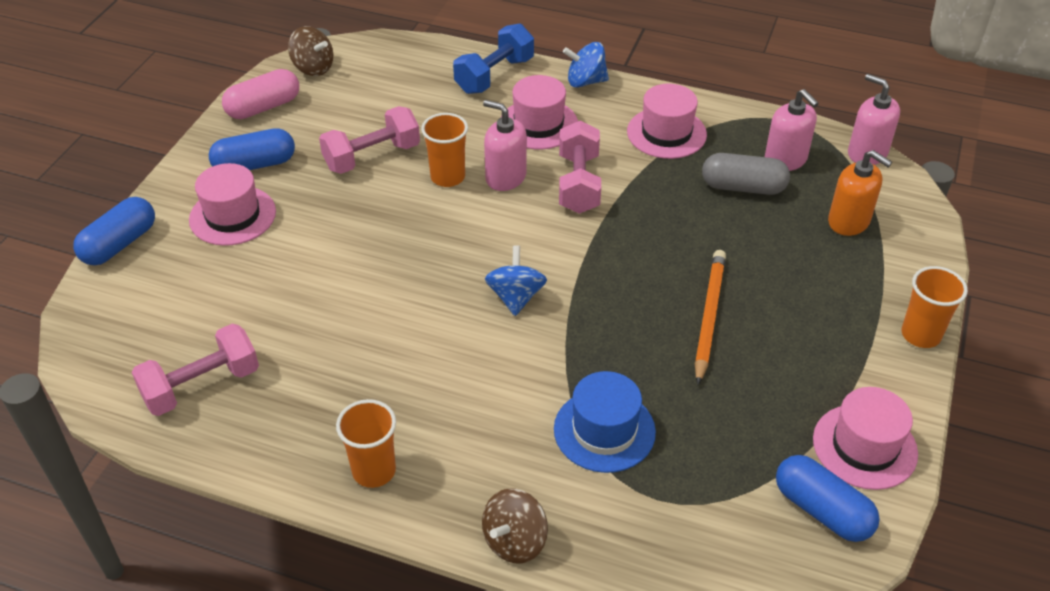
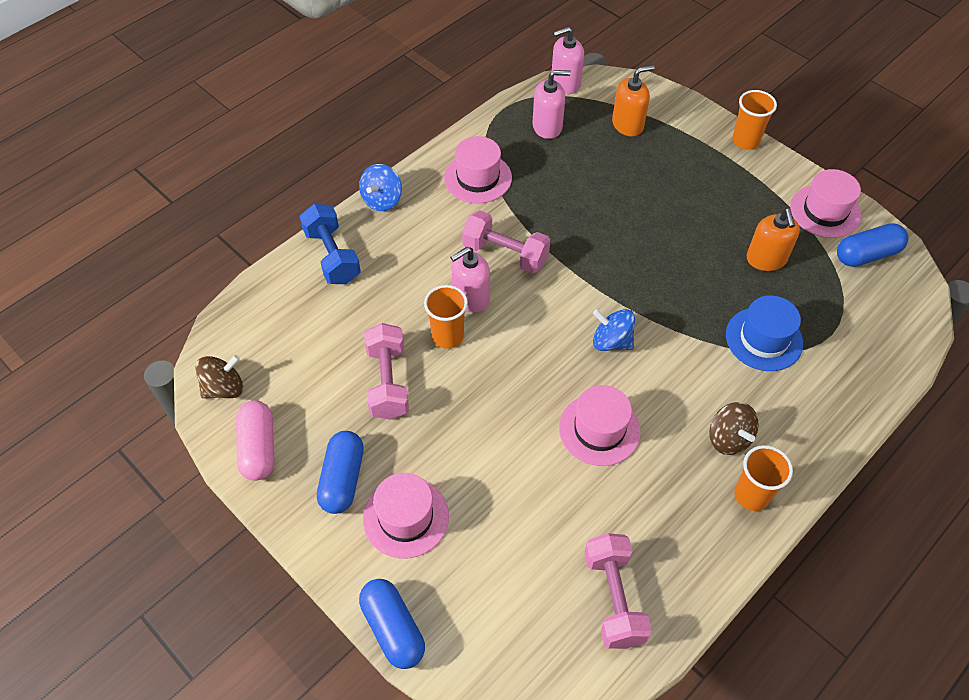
camera: 65 degrees left, 10 degrees up
brown spinning top [482,489,548,564] -> brown spinning top moved to [709,402,759,455]
pink hat [501,75,578,149] -> pink hat moved to [559,385,641,466]
orange pencil [695,250,726,385] -> none
grey capsule [702,153,790,195] -> none
none -> orange soap dispenser [747,208,800,271]

